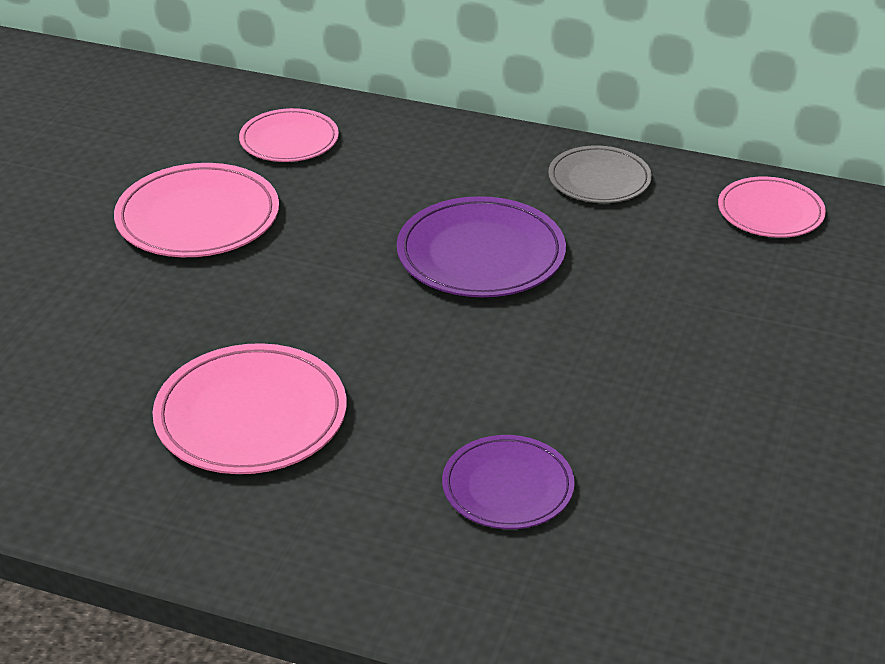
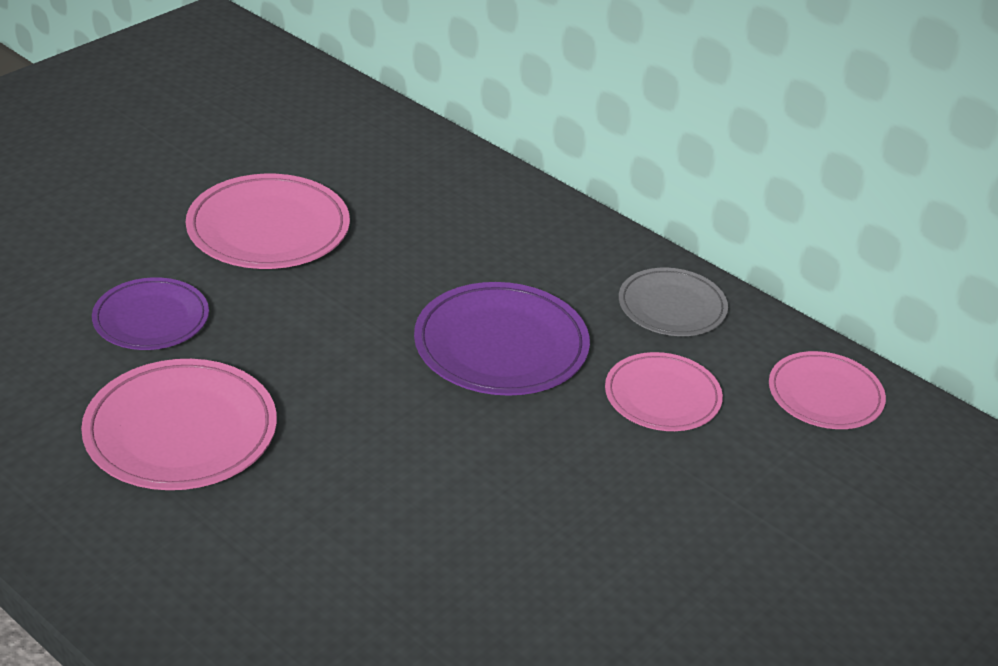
camera: 20 degrees right, 0 degrees up
pink plate [239,108,339,162] -> pink plate moved to [605,352,723,431]
purple plate [442,435,575,529] -> purple plate moved to [92,277,209,350]

